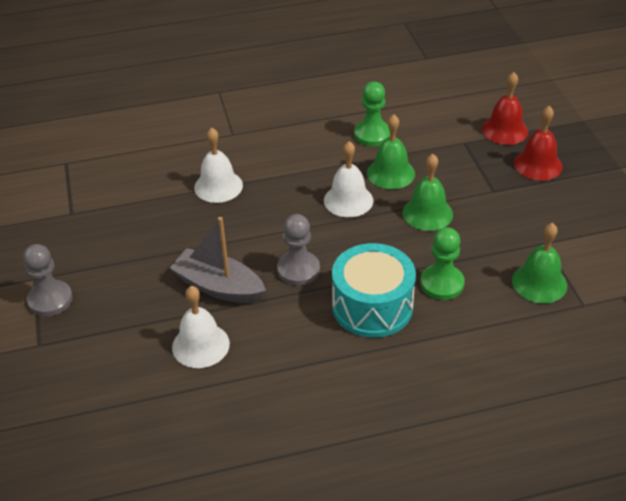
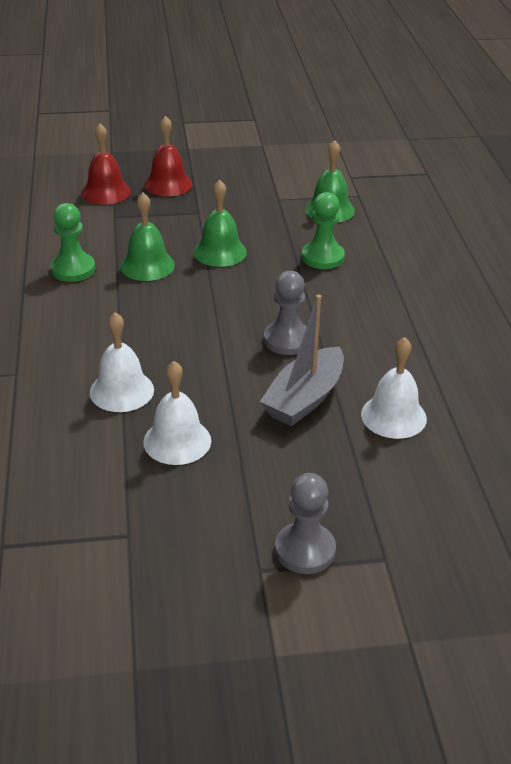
camera: 85 degrees left, 5 degrees down
white bell [324,141,373,217] -> white bell moved to [143,361,211,465]
turquoise drum [332,243,416,338] -> none

